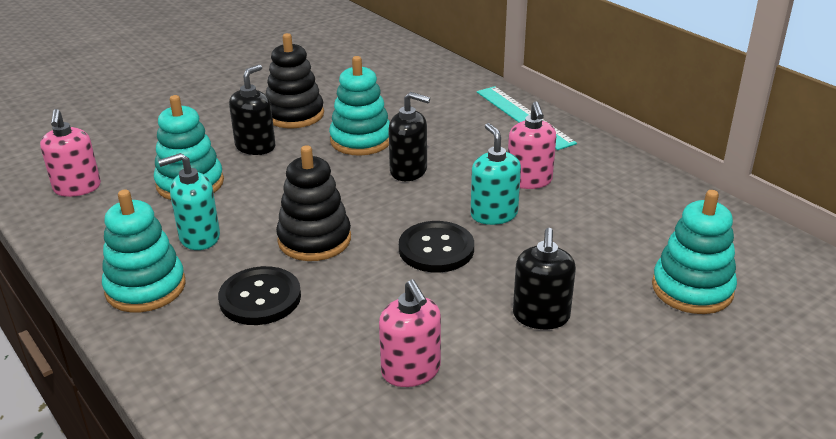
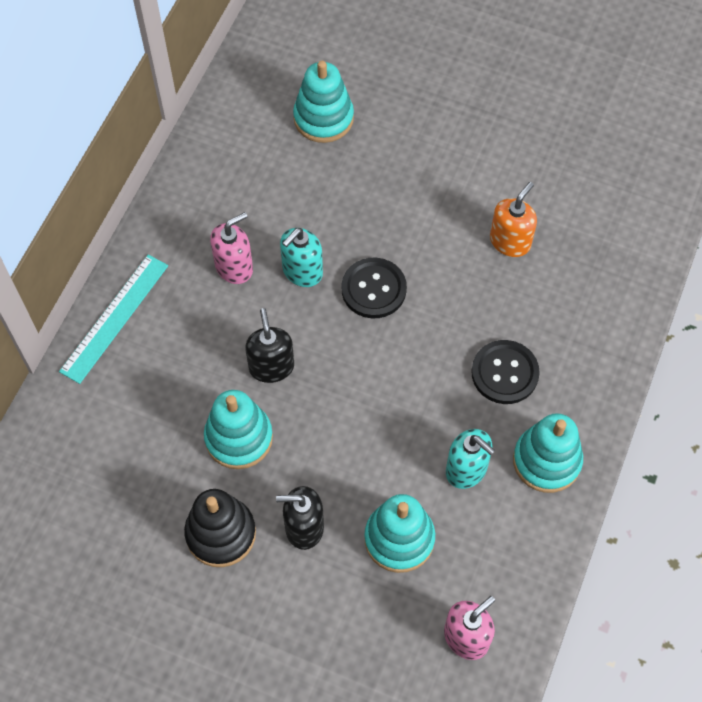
camera: 120 degrees left, 30 degrees up
black stacking toy [276,145,351,261] -> none
pink soap dispenser [379,280,441,387] -> orange soap dispenser [490,182,537,257]
black soap dispenser [513,228,576,329] -> none

